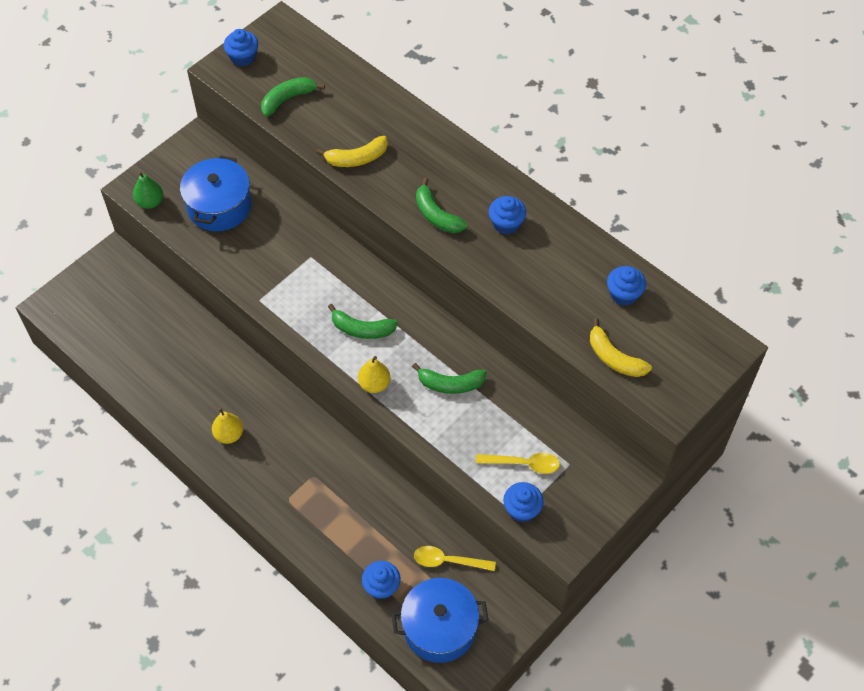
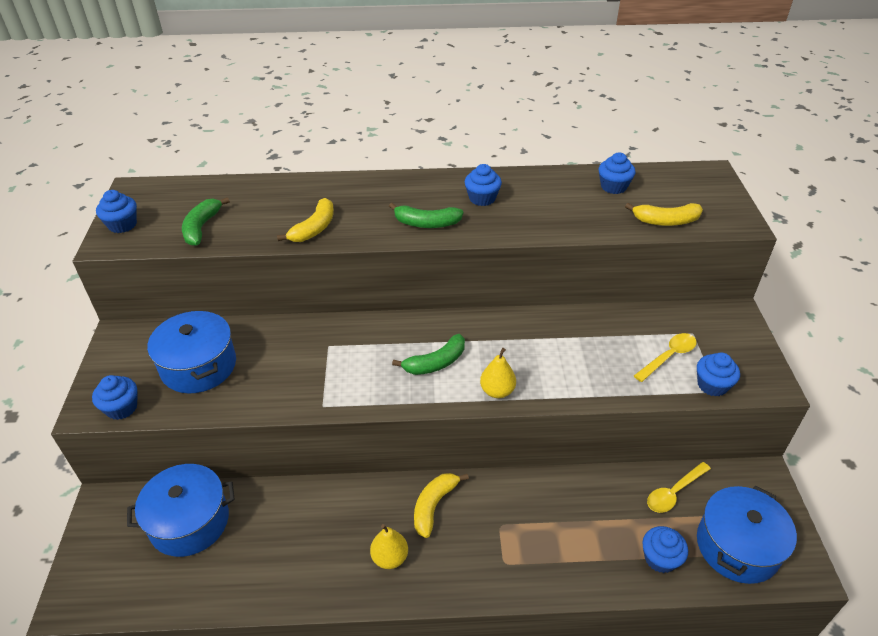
camera: 45 degrees left, 15 degrees down
green pear [133,171,163,209] -> blue cupcake [92,375,137,420]
green banana [412,363,487,394] -> none
none -> blue pot [127,464,235,557]
none -> yellow banana [414,473,469,538]

